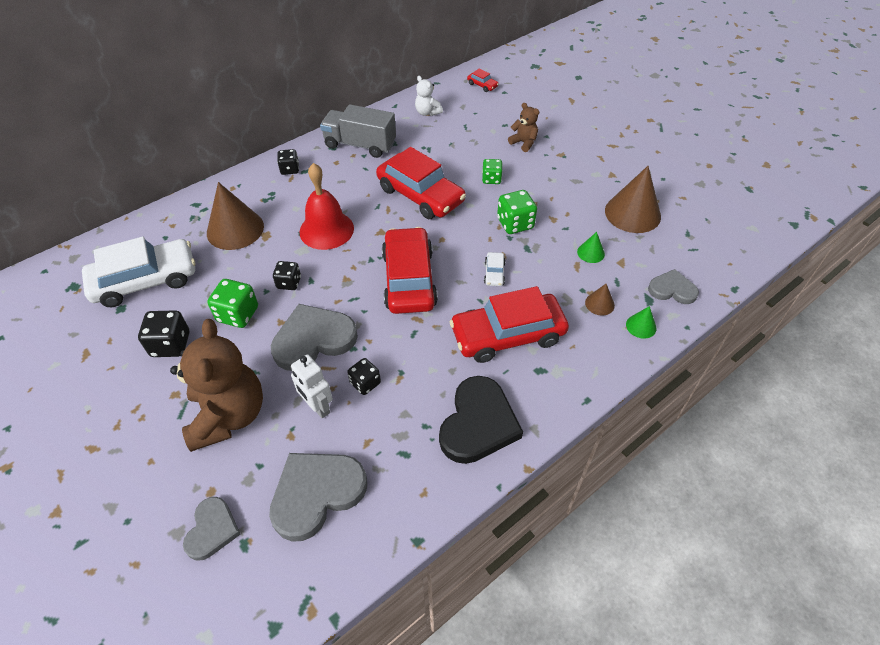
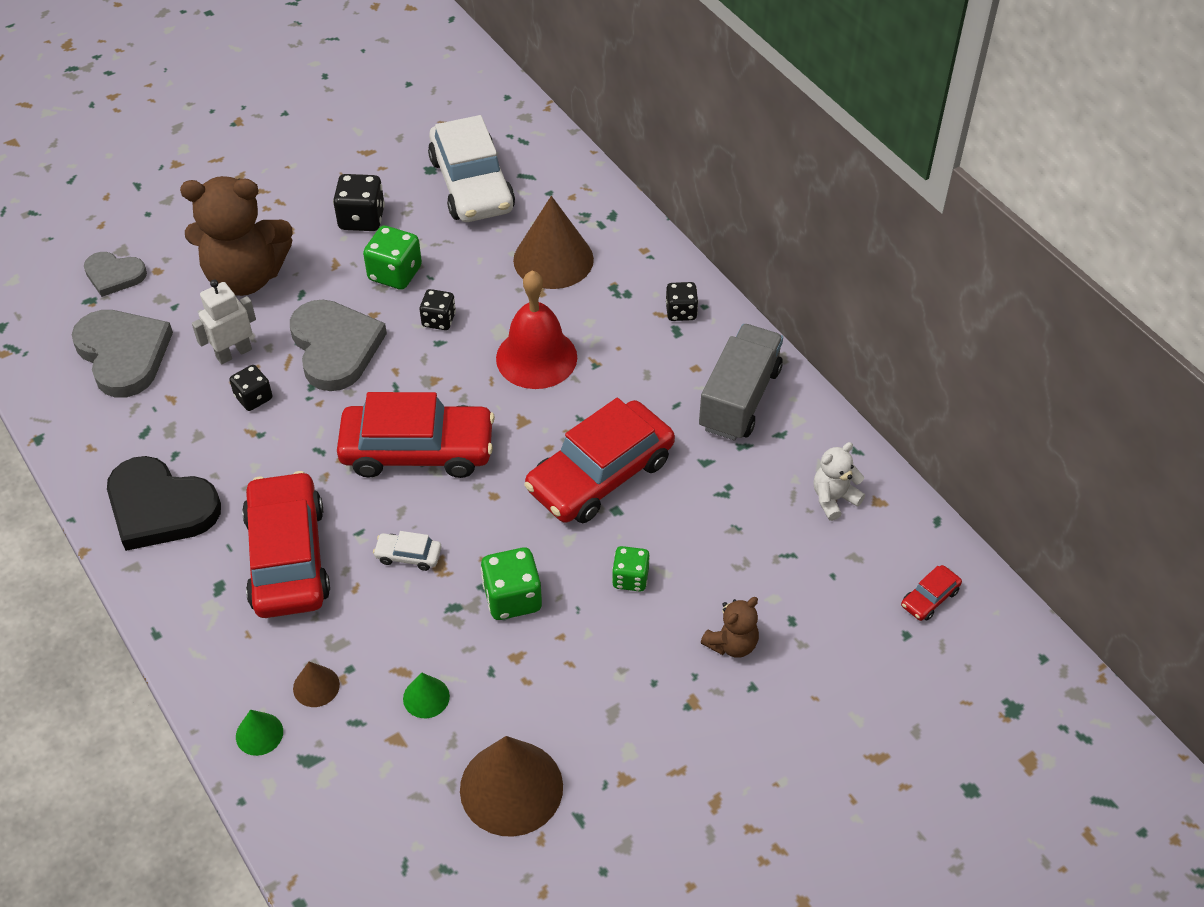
camera: 95 degrees right, 0 degrees up
grey heart [648,269,699,304] -> none

